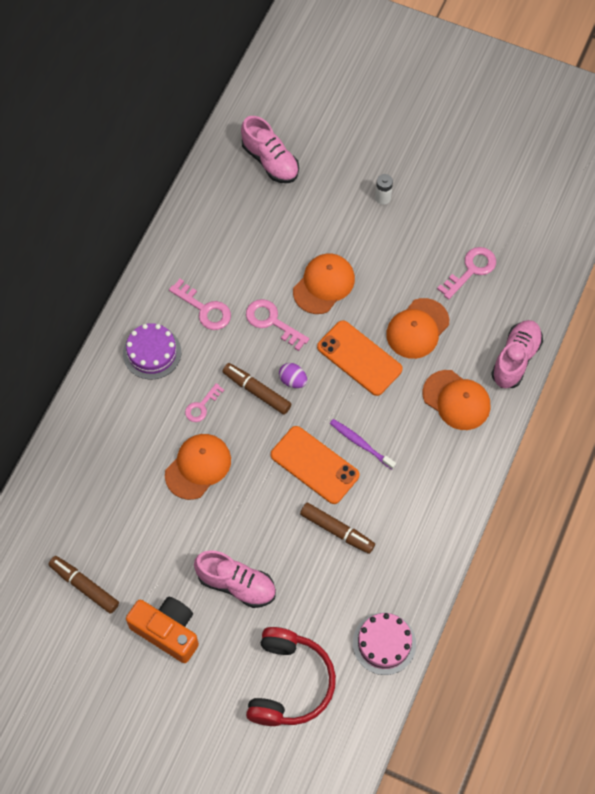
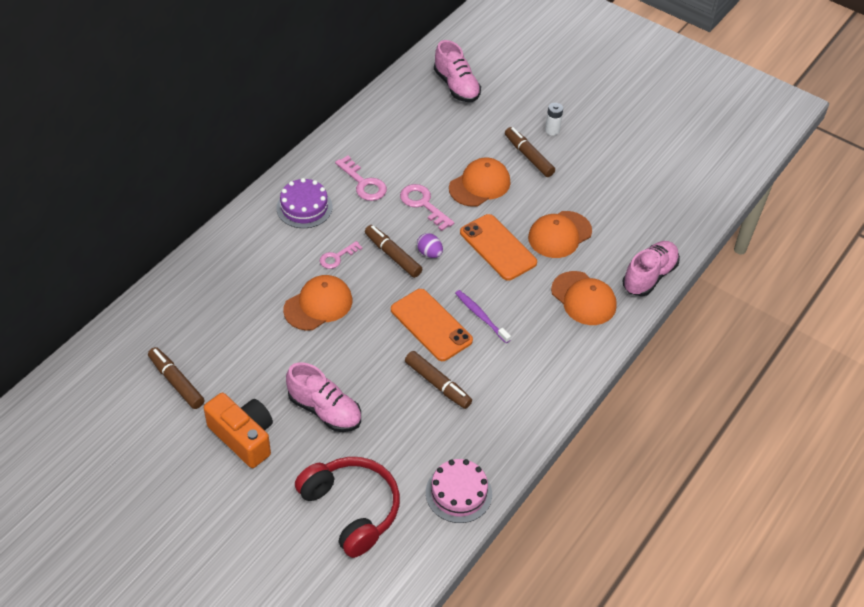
camera: 10 degrees right, 15 degrees down
red headphones [246,627,336,726] -> red headphones turned 60 degrees counterclockwise [295,457,400,558]
pink key [437,247,496,299] -> none
none -> brown marker [505,127,555,177]

